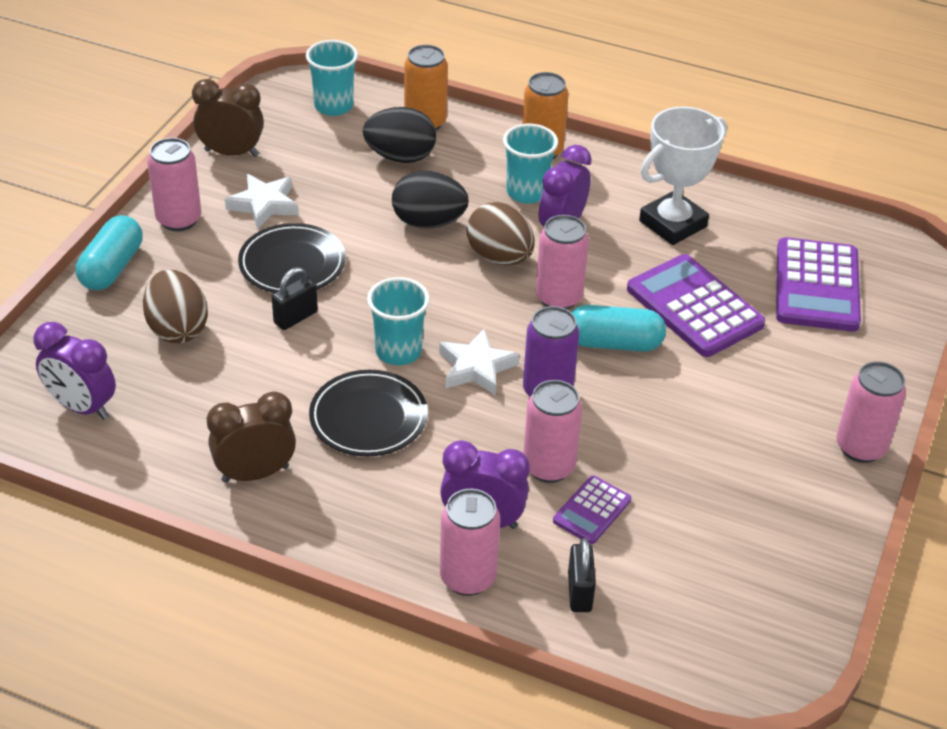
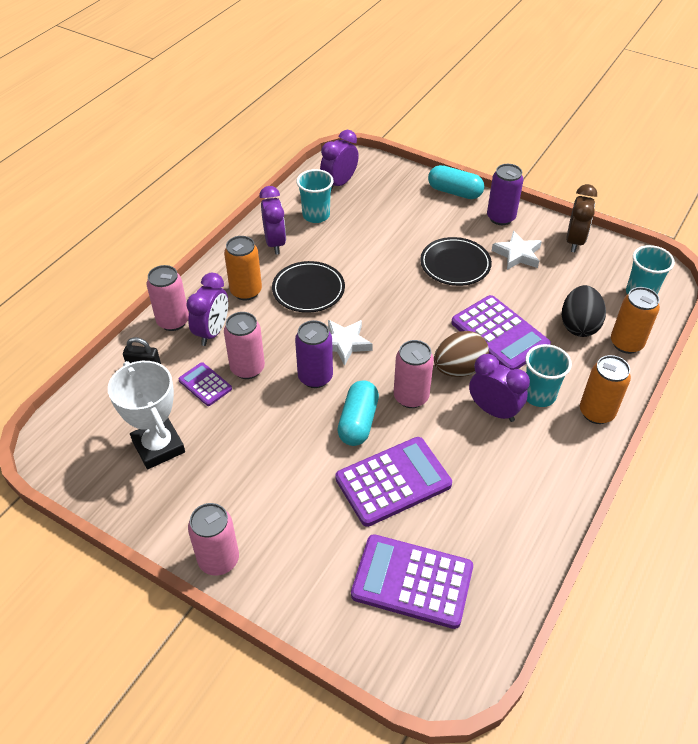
camera: 100 degrees right, 5 degrees up
brown egg [143,269,208,343] -> none
pink can [147,138,201,231] -> purple can [487,164,524,225]
brown clock [207,391,296,483] -> purple clock [259,186,286,255]
black padlock [272,267,318,330] -> none
turquoise cup [367,277,430,365] -> turquoise cup moved to [296,169,334,223]
black egg [392,171,469,229] -> purple calculator [451,295,551,370]
white trophy [639,107,727,245] -> white trophy moved to [108,361,185,469]
none -> orange can [224,236,262,301]

